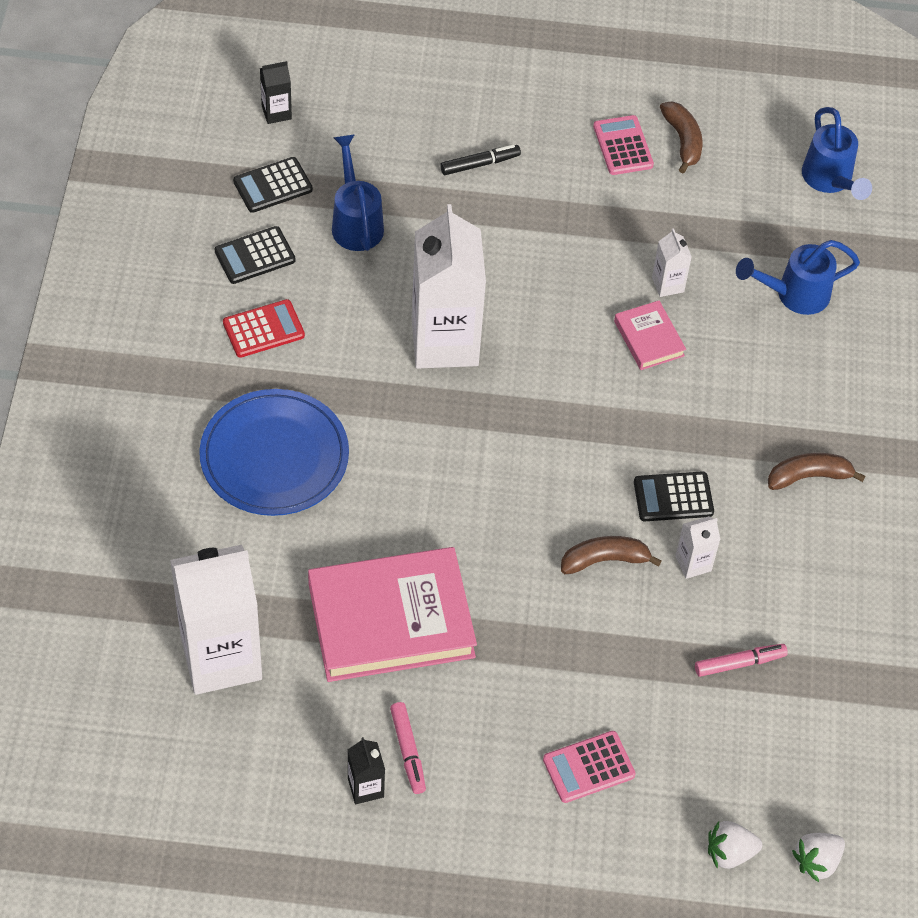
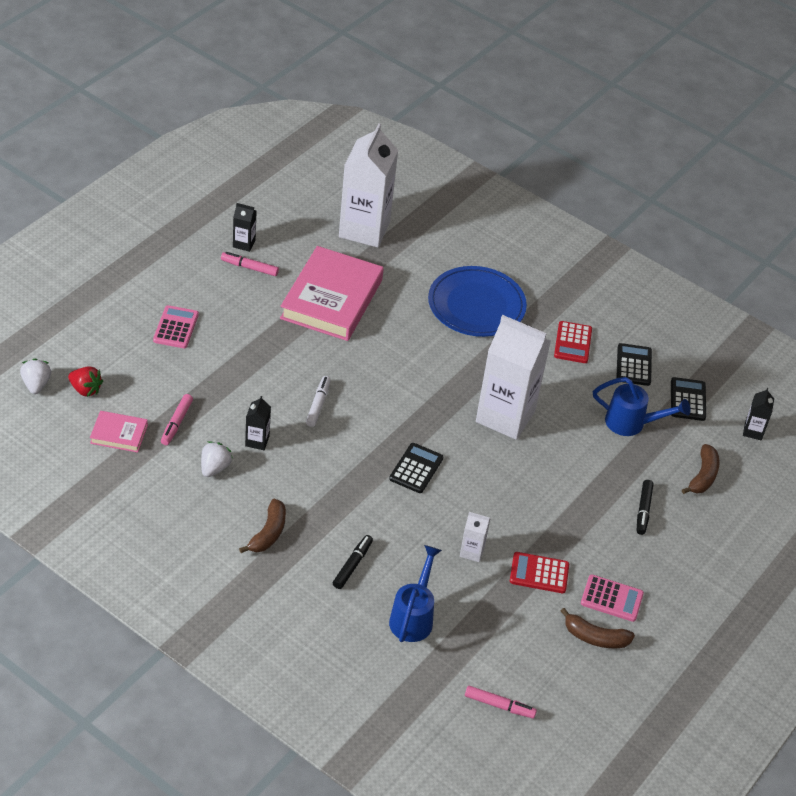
camera: 120 degrees right, 10 degrees down
brown banana [561,536,662,574] -> brown banana moved to [682,444,720,494]
pink book [614,301,686,370] -> pink book moved to [90,411,148,453]
black calculator [634,471,714,521] -> black calculator moved to [389,443,443,493]
white carton [675,516,720,579] -> black carton [245,396,271,450]
white strawberry [708,821,762,869] -> white strawberry moved to [201,441,233,477]
blue watering can [802,107,872,200] -> pink marker [465,686,537,718]
none -> red strawberry [68,366,103,397]
none -> white marker [306,376,331,427]
none -> black marker [333,535,373,589]
none -> red calculator [510,552,569,593]

